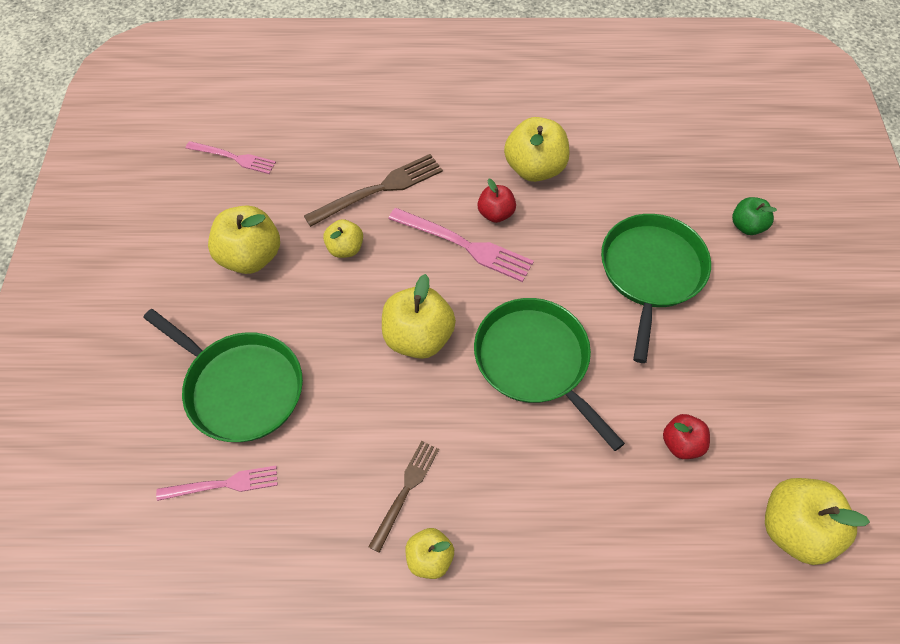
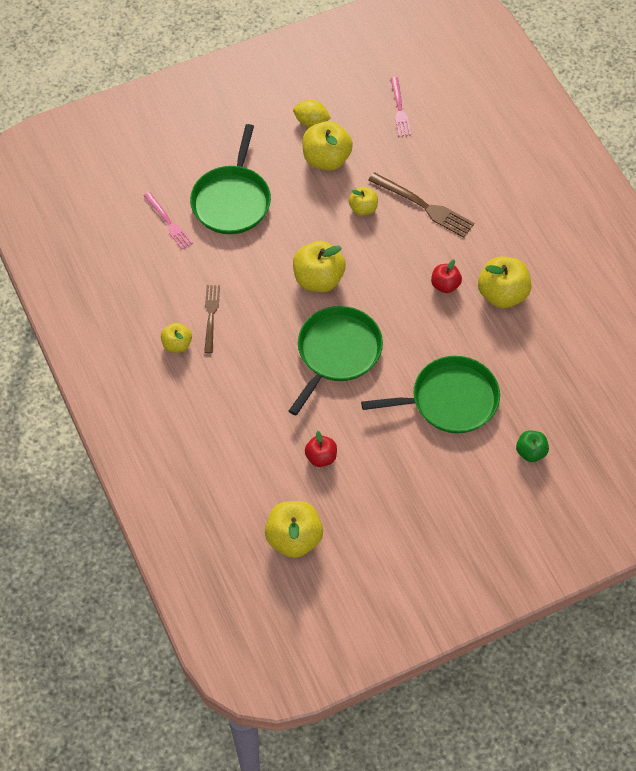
camera: 65 degrees right, 0 degrees up
brown fork [368,441,439,553] -> brown fork turned 90 degrees counterclockwise [204,285,220,353]
pink fork [388,208,534,282] -> none
none -> yellow lemon [293,100,331,127]

